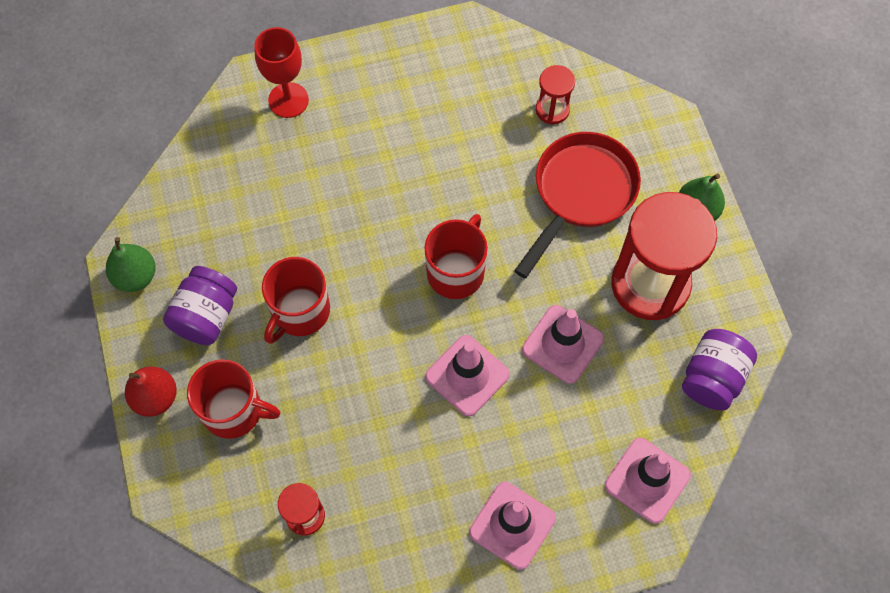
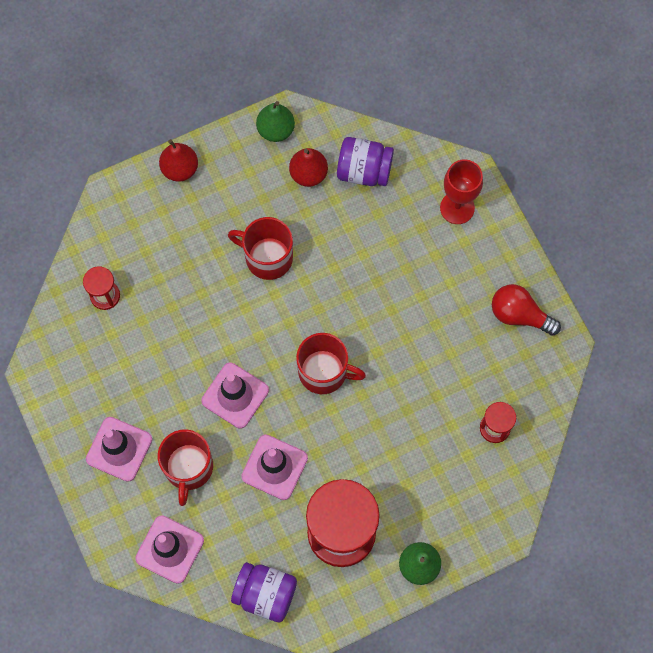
camera: 80 degrees right, 5 degrees up
purple jar [163,266,237,345] -> purple jar moved to [337,137,394,186]
red mug [187,359,280,439] -> red mug moved to [158,429,213,506]
red pan [514,132,641,278] -> none
none -> red pear [289,148,328,187]
none -> red light bulb [492,284,561,336]

